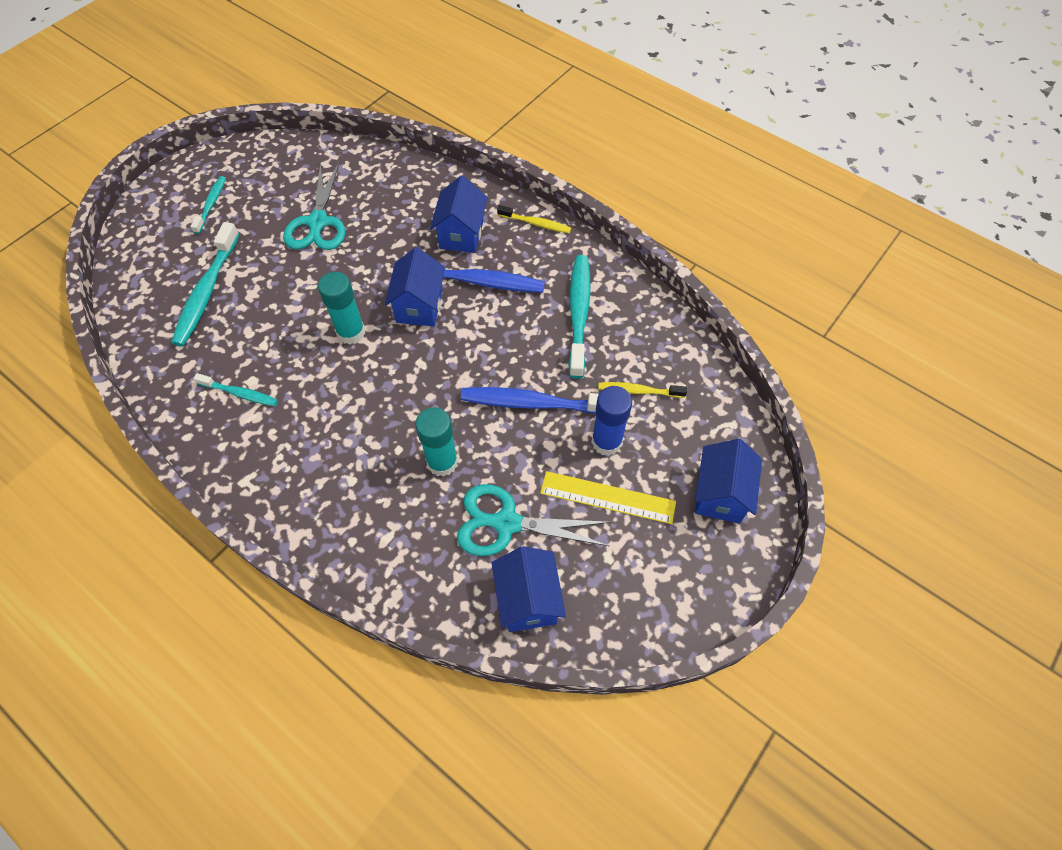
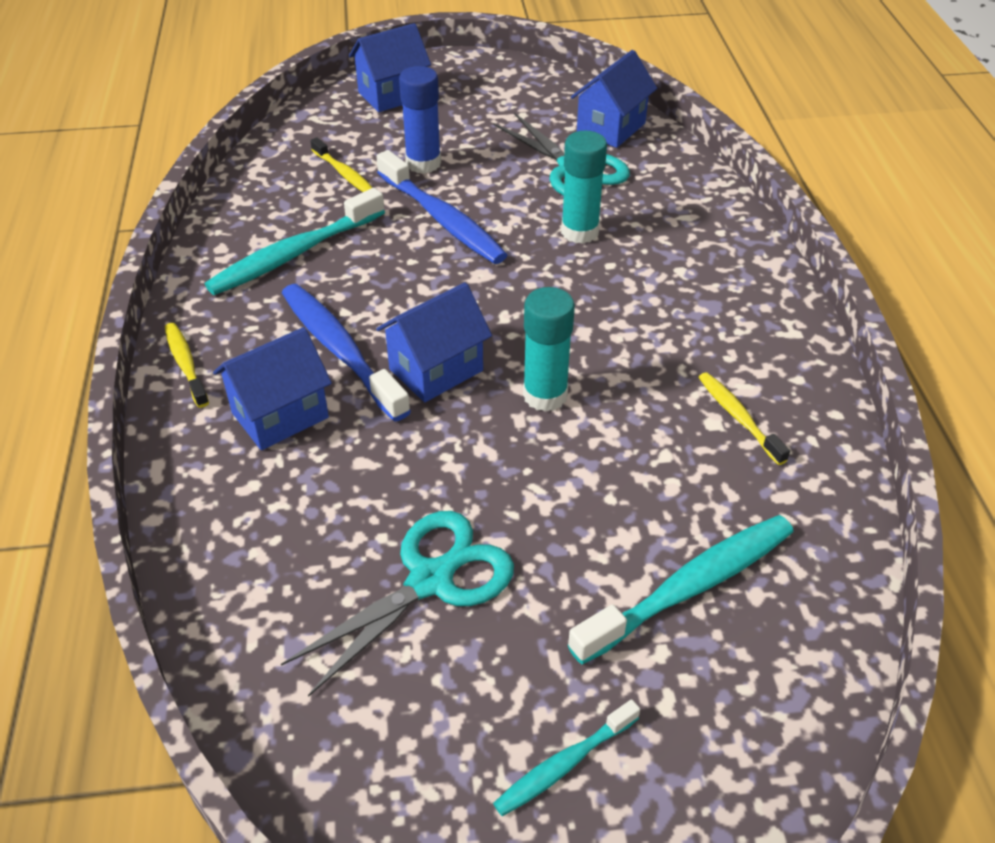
camera: 135 degrees left, 15 degrees down
turquoise toothbrush [193,373,278,406] -> yellow toothbrush [698,372,790,465]
yellow ruler [540,471,676,524] -> none

